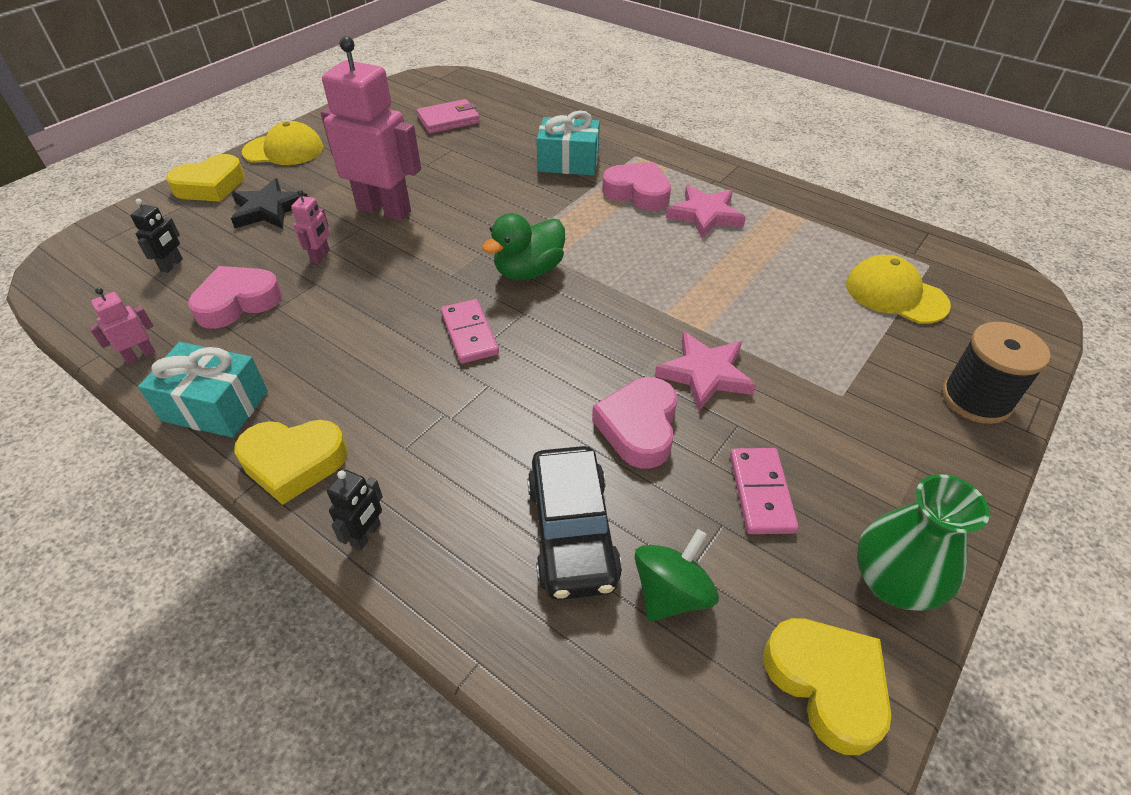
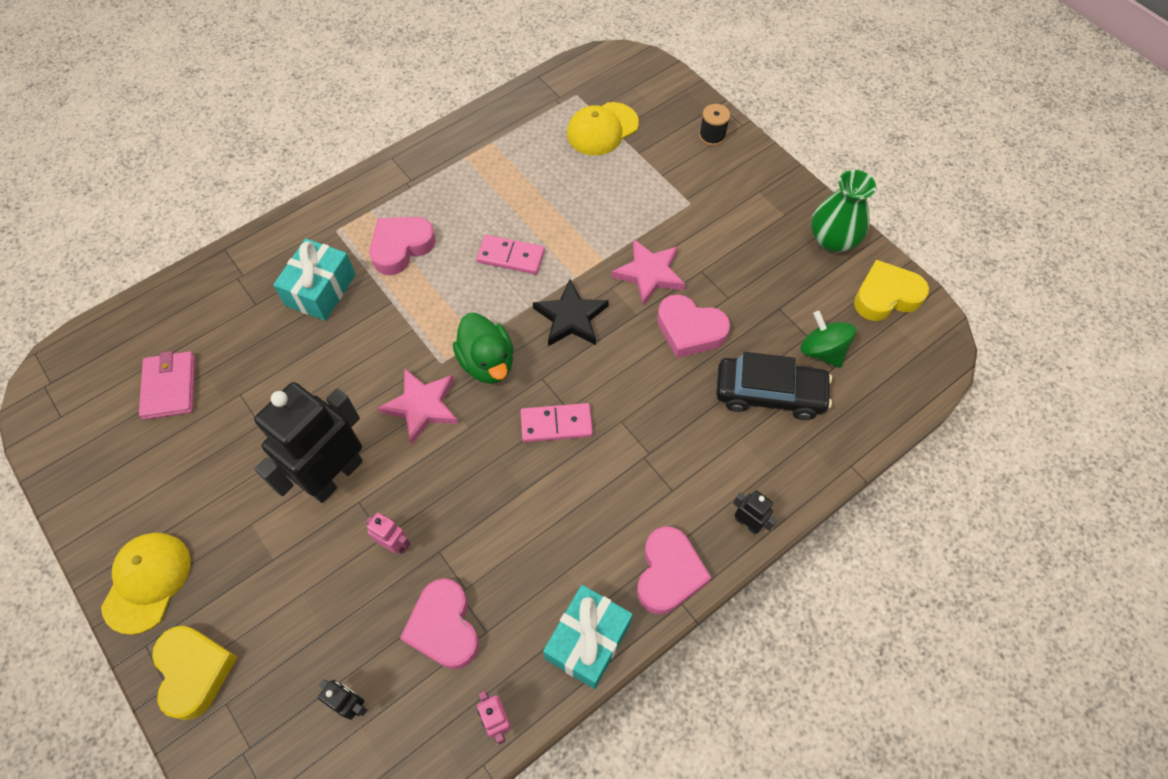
camera: 75 degrees left, 15 degrees up
black star [231,178,308,229] -> black star moved to [533,279,609,347]
yellow heart [234,420,348,505] -> pink heart [637,527,711,614]
pink robot [321,36,421,221] -> black robot [254,382,363,503]
pink star [666,185,746,238] -> pink star moved to [378,369,458,445]
pink domino [730,448,799,534] -> pink domino moved to [476,235,545,274]
black spool [942,322,1051,424] -> black spool [699,104,730,146], size x0.60

